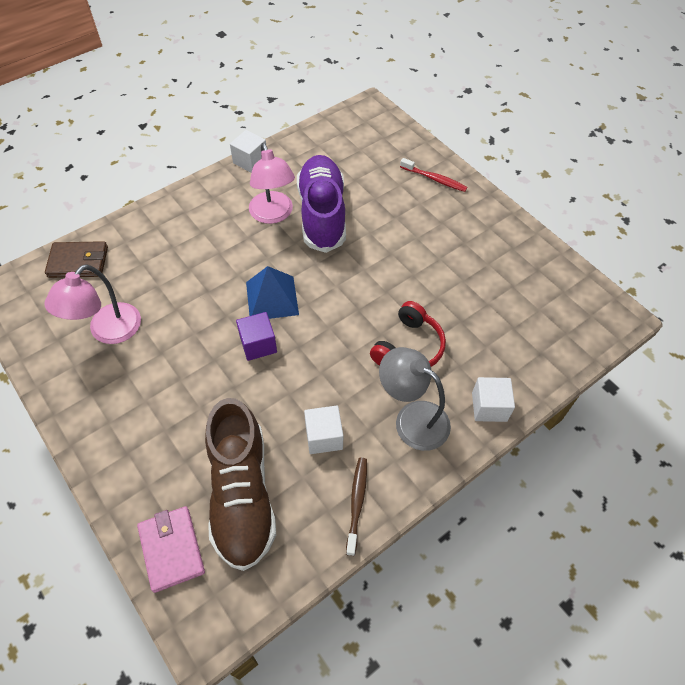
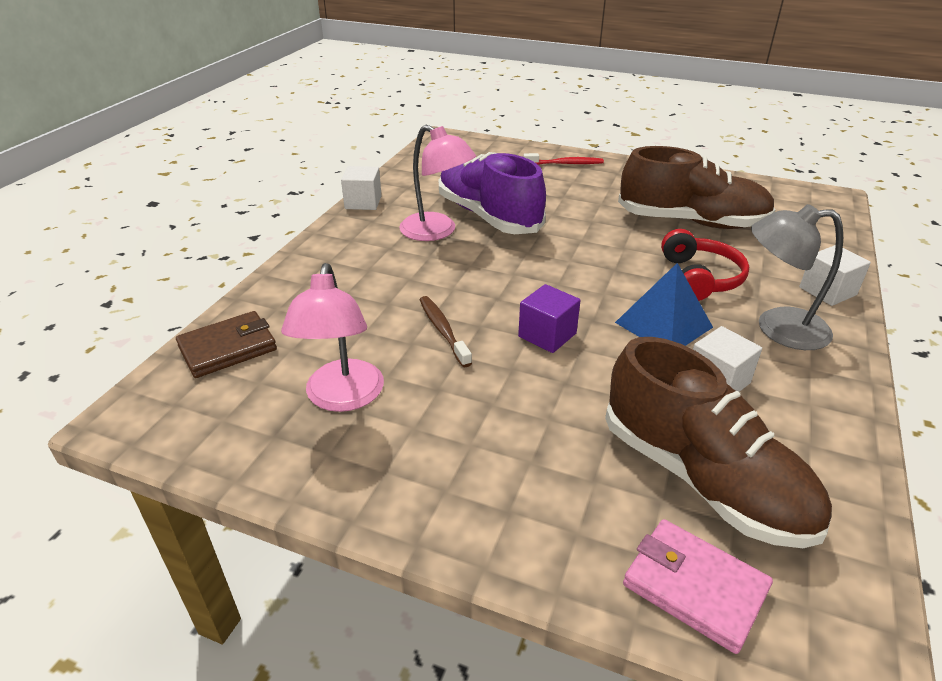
camera: 30 degrees left, 20 degrees down
blue pyramid [246,266,299,319] -> blue pyramid moved to [615,263,713,346]
brown toothbrush [346,458,367,556] -> brown toothbrush moved to [420,296,472,367]
none -> brown shoe [618,146,776,229]

